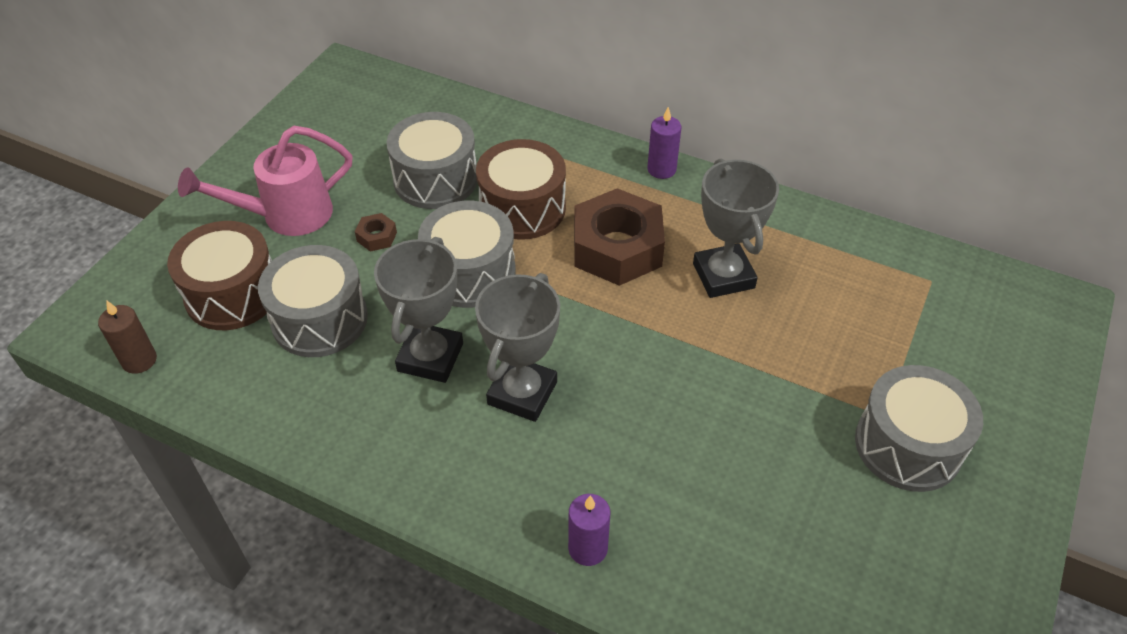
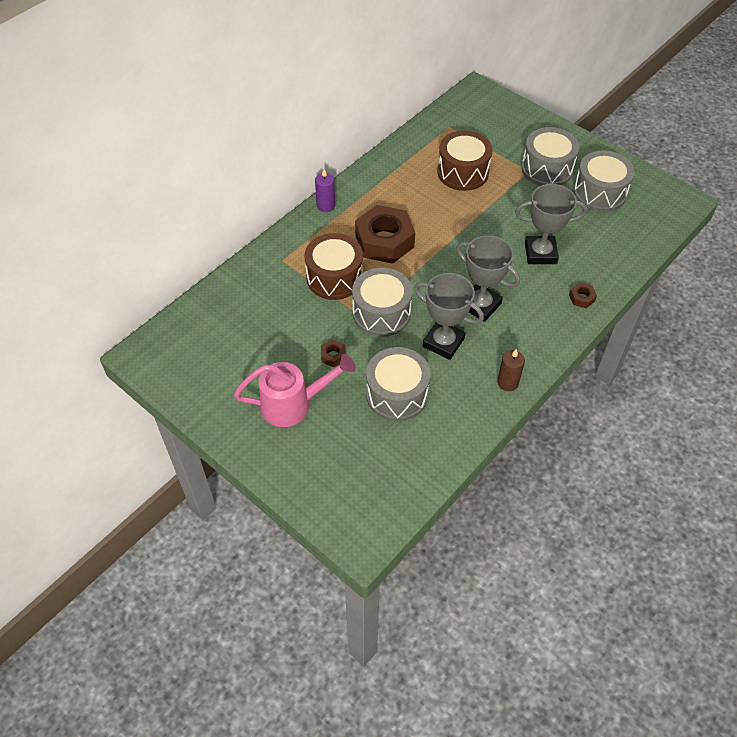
camera: 75 degrees left, 5 degrees up
brown candle [98,300,157,374] -> brown candle moved to [497,349,525,391]
brown drum [167,221,272,330] -> brown drum moved to [437,130,492,191]
pink watering can [178,126,353,236] -> pink watering can turned 90 degrees counterclockwise [234,354,356,427]
grey drum [387,112,477,209] -> grey drum moved to [573,151,635,212]
purple candle [568,494,610,566] -> brown nut [569,282,597,308]
grey trophy [693,158,779,298] -> grey trophy moved to [515,184,587,264]

